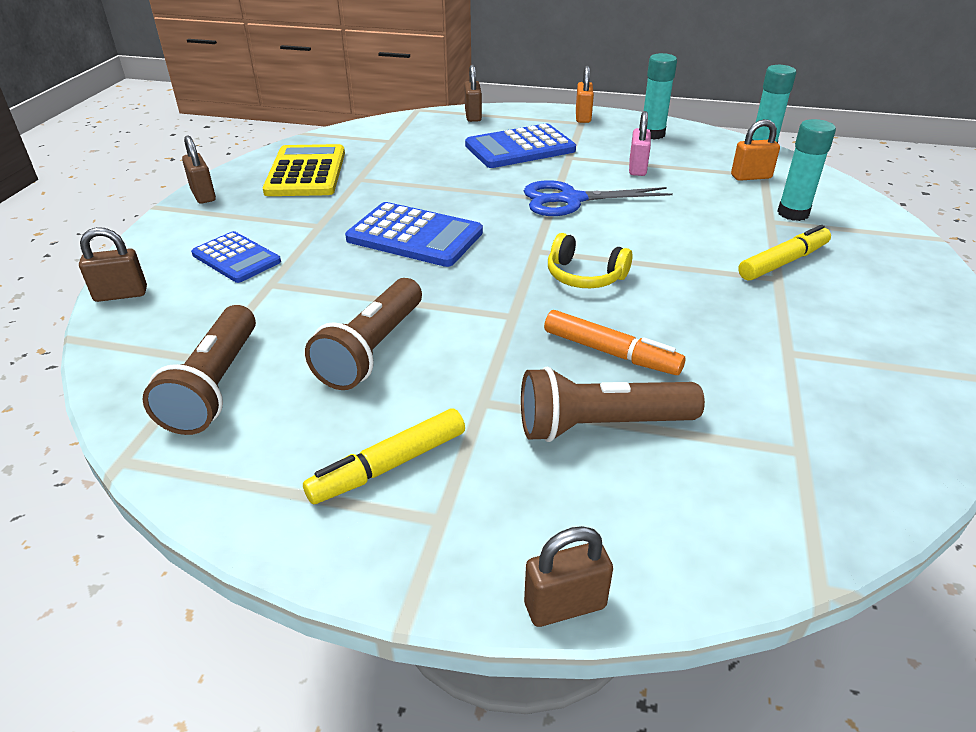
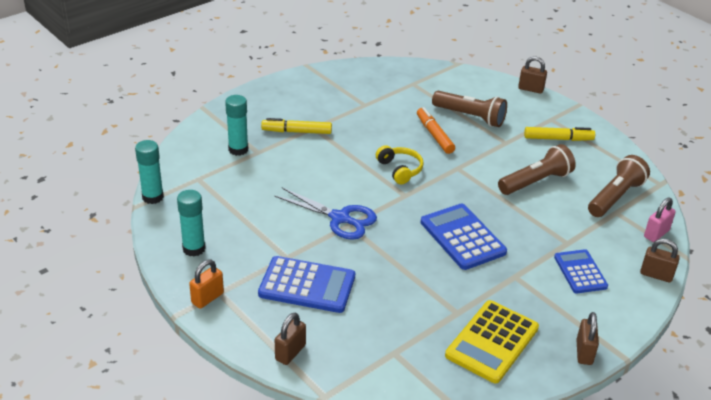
camera: 145 degrees left, 0 degrees up
pink padlock [629,111,651,176] -> pink padlock moved to [644,198,676,242]
orange padlock [731,119,780,181] -> none

